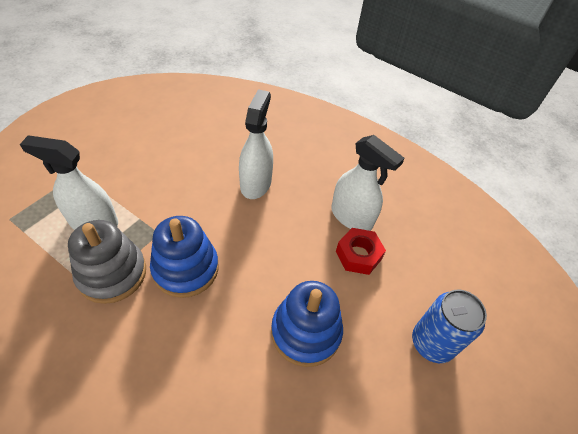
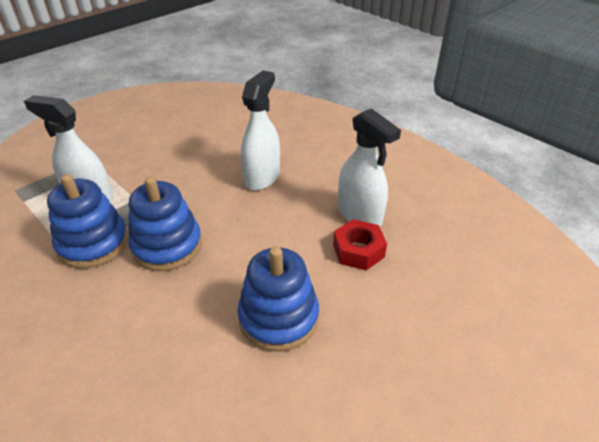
camera: 15 degrees right, 10 degrees down
grey stacking toy [68,220,146,304] -> blue stacking toy [47,174,128,268]
blue can [412,290,487,363] -> none

